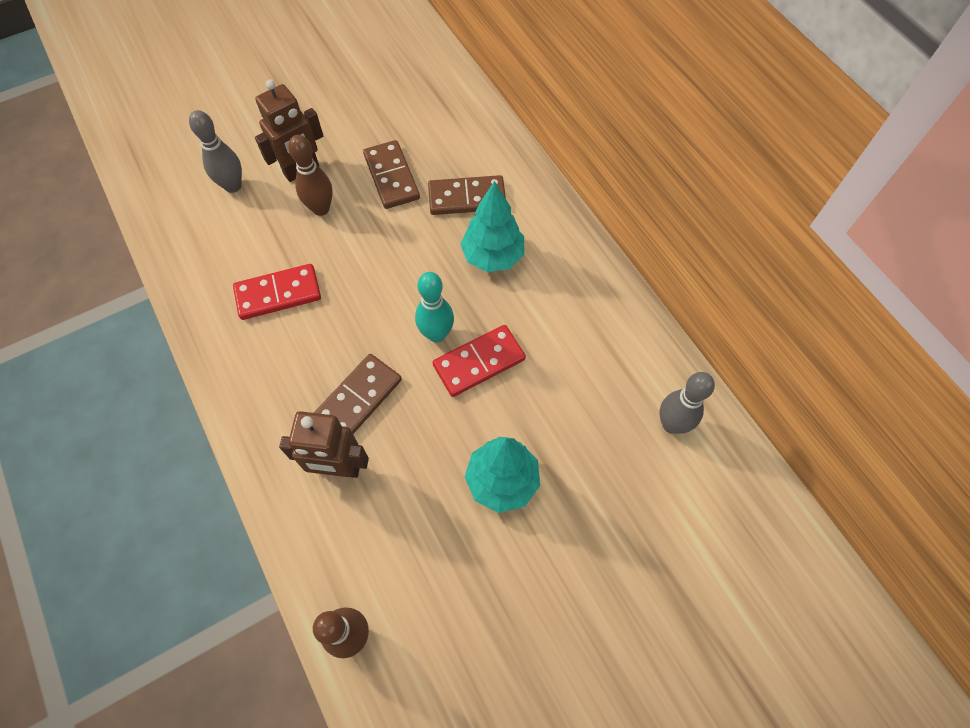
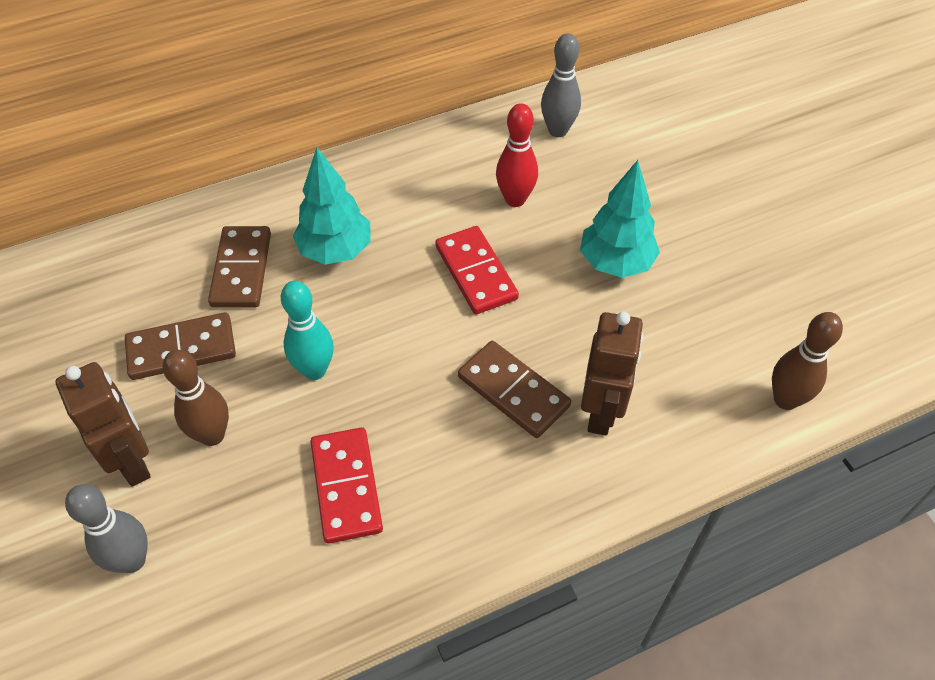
camera: 85 degrees left, 10 degrees down
turquoise bowling pin [415,272,454,342] -> turquoise bowling pin moved to [281,281,334,380]
none -> red bowling pin [496,103,538,207]

